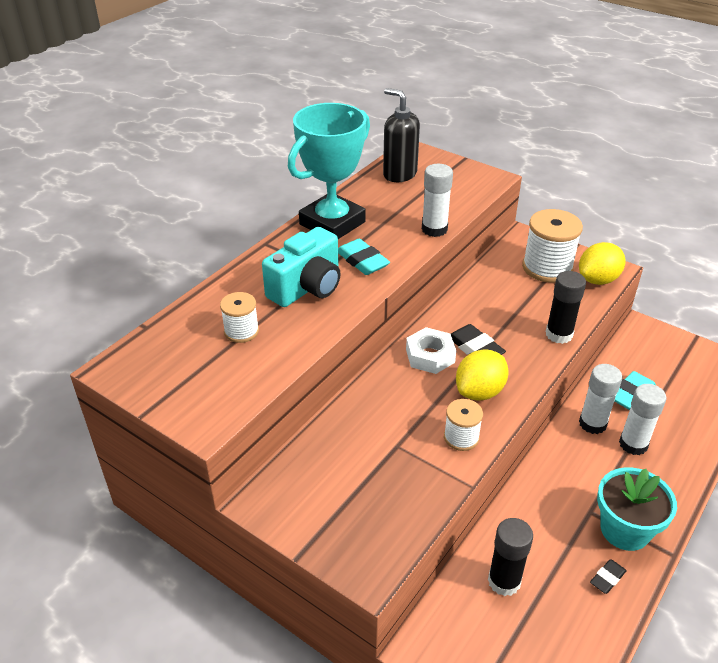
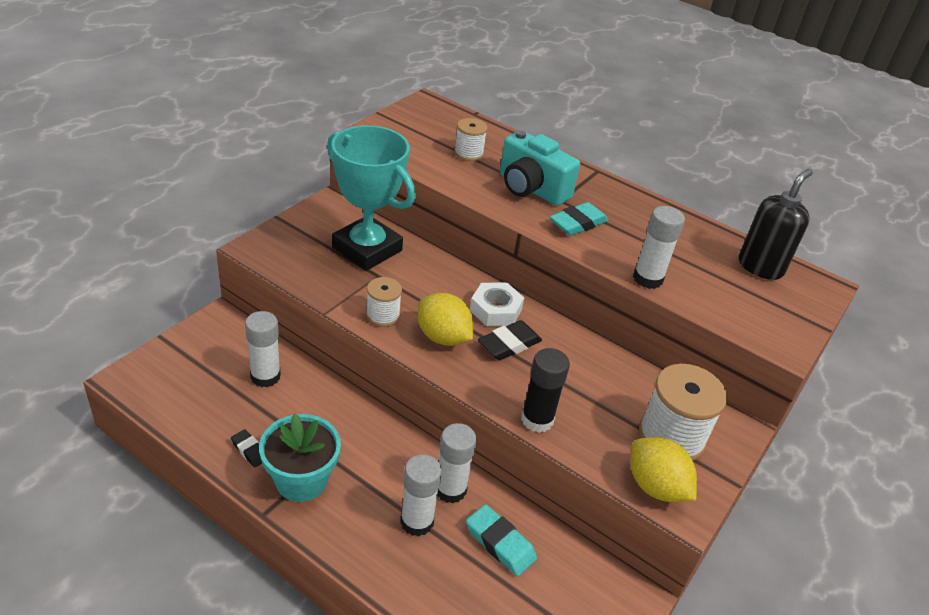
camera: 85 degrees right, 0 degrees up
turquoise trophy [288,103,370,239] -> turquoise trophy moved to [327,125,416,271]
black glue stick [488,518,533,596] -> white glue stick [245,311,281,387]

